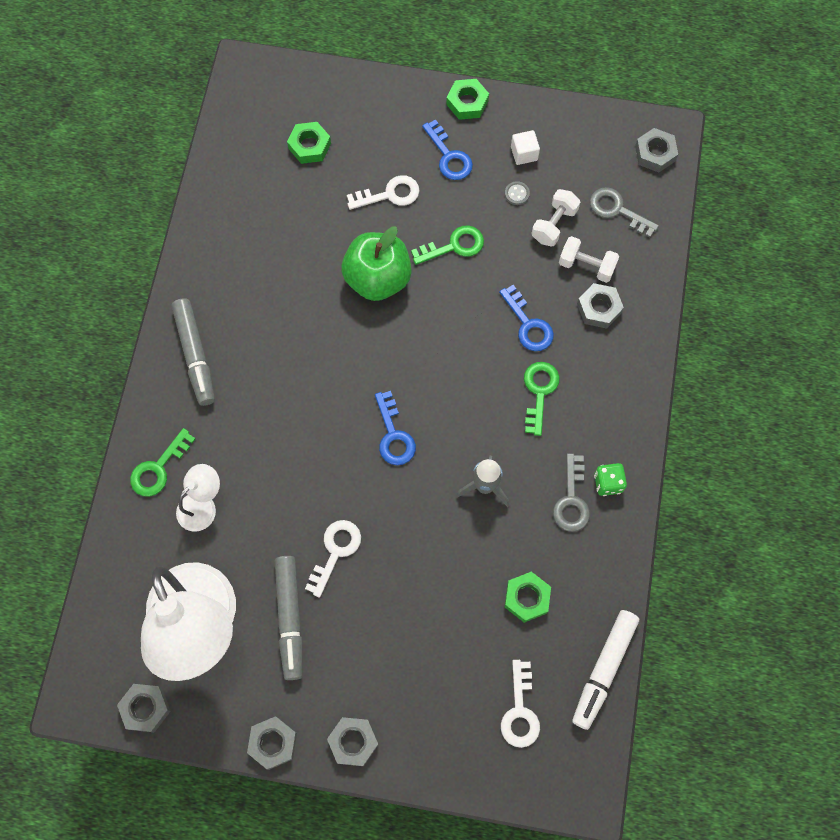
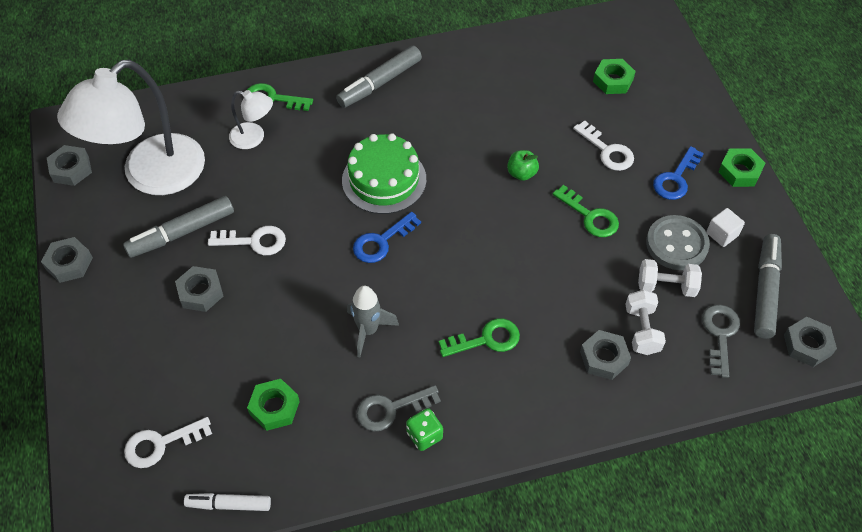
camera: 65 degrees right, 15 degrees down
grey nut [327,717,379,766] -> grey nut moved to [175,266,223,312]
green apple [342,227,412,301] -> green apple [507,150,539,181], size x0.47
blue key [499,285,554,351] -> none
grey button [505,181,530,205] -> grey button [646,215,710,270], size x2.34
white marker [572,610,639,730] -> white marker [184,493,271,511], size x0.64
none -> green cake [342,133,426,214]
none -> grey marker [754,234,782,339]

